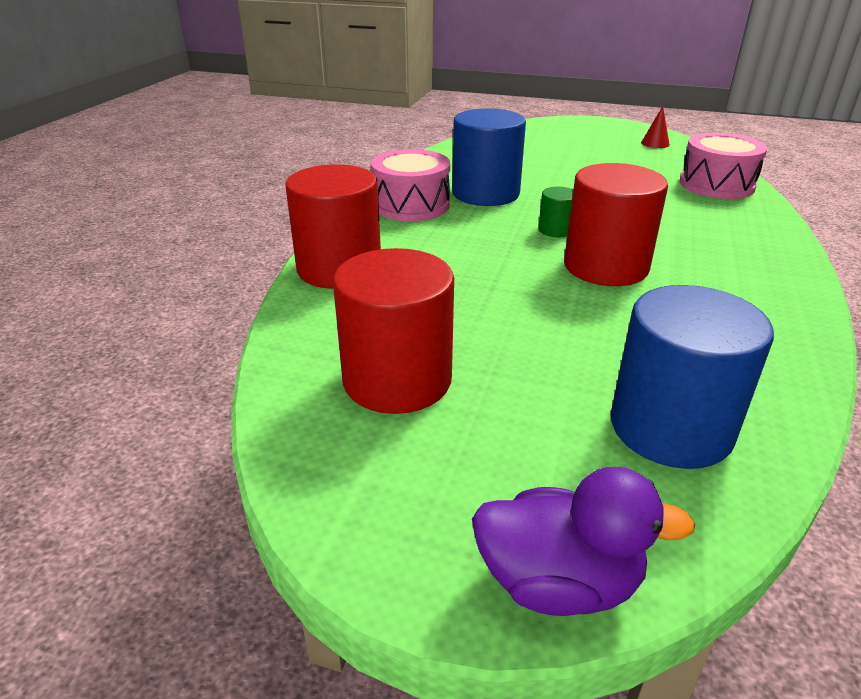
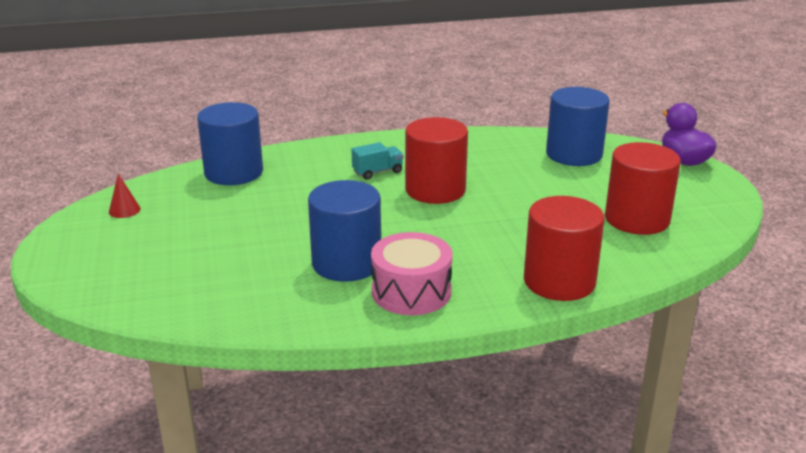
camera: 120 degrees left, 5 degrees down
green cylinder [538,187,573,237] -> none
pink drum [680,133,768,199] -> blue cylinder [197,102,263,185]
none -> turquoise truck [351,142,404,180]

